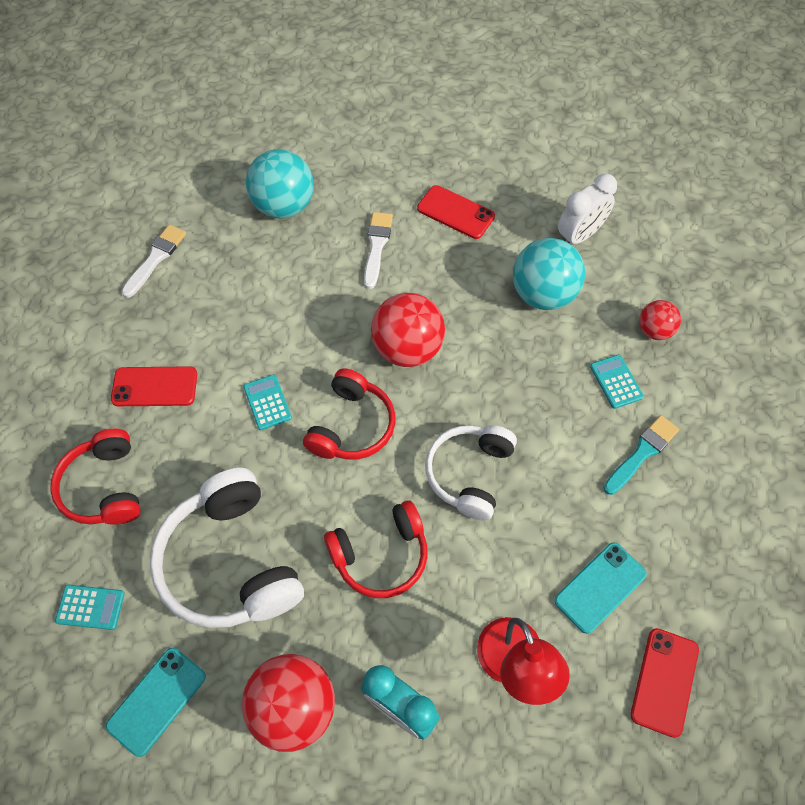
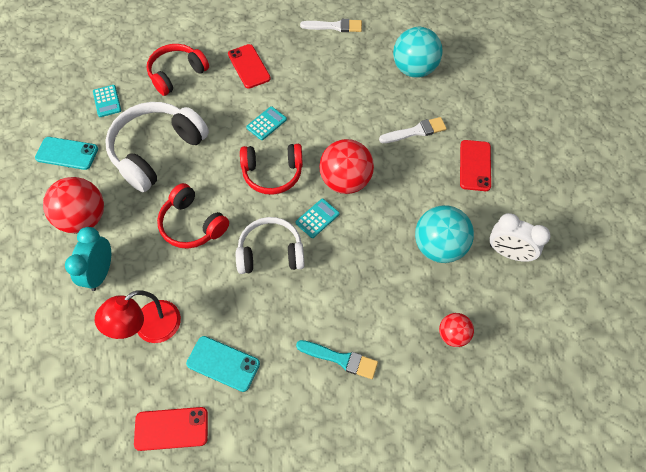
camera: 65 degrees right, 0 degrees up
turquoise calculator [590,355,644,409] -> turquoise calculator moved to [295,199,339,238]

